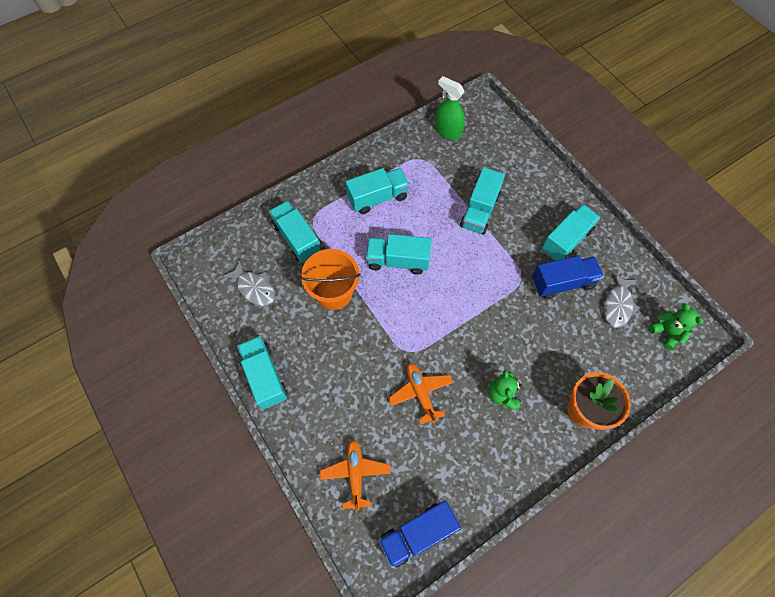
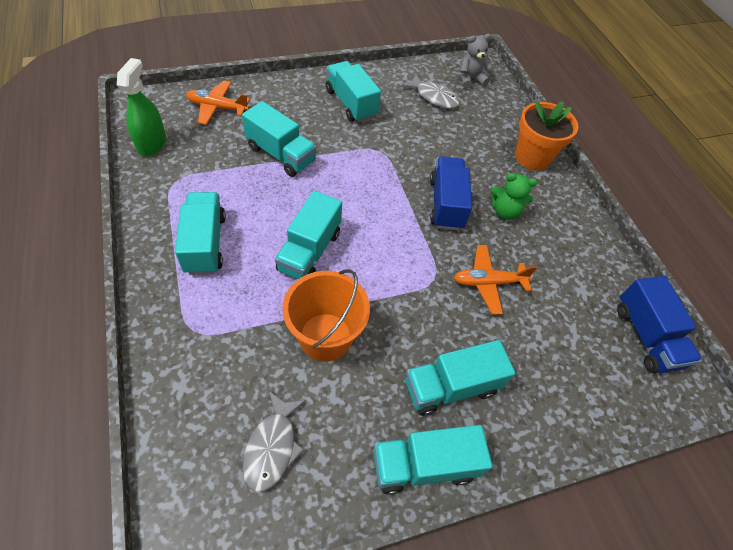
camera: 80 degrees left, 10 degrees down
grey fish [222,260,275,306] -> grey fish turned 135 degrees clockwise [243,391,306,492]
turquoise truck [269,201,321,262] -> turquoise truck moved to [406,340,515,416]
orange plane [320,439,391,511] -> orange plane moved to [186,81,250,125]
green spray bottle [435,76,465,140] -> green spray bottle turned 135 degrees clockwise [117,58,166,156]
blue truck [532,256,604,299] -> blue truck moved to [430,156,472,230]
green teddy bear [648,303,703,350] -> grey teddy bear [460,34,492,88]

